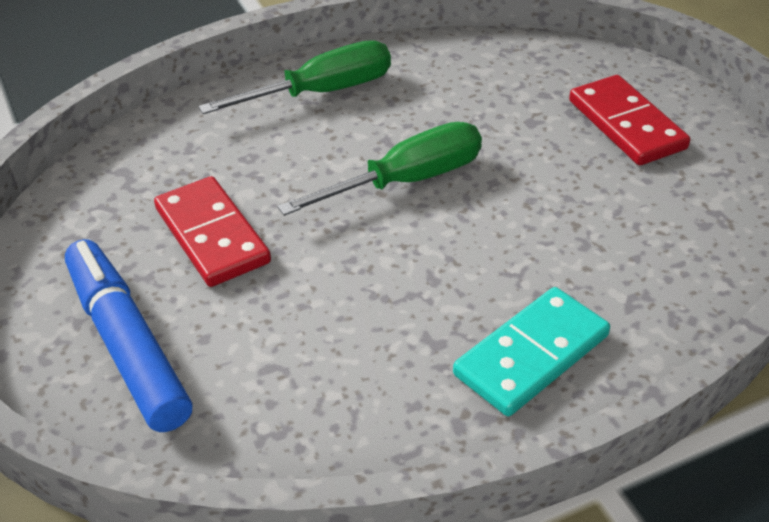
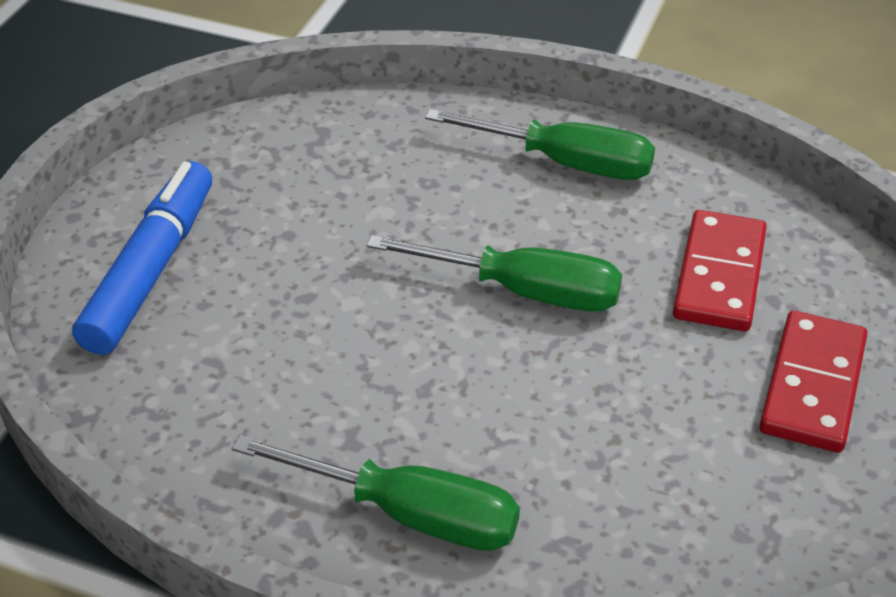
camera: 45 degrees right, 0 degrees up
red domino [154,176,271,287] -> red domino moved to [673,210,767,331]
turquoise domino [453,287,610,416] -> green screwdriver [232,435,520,551]

